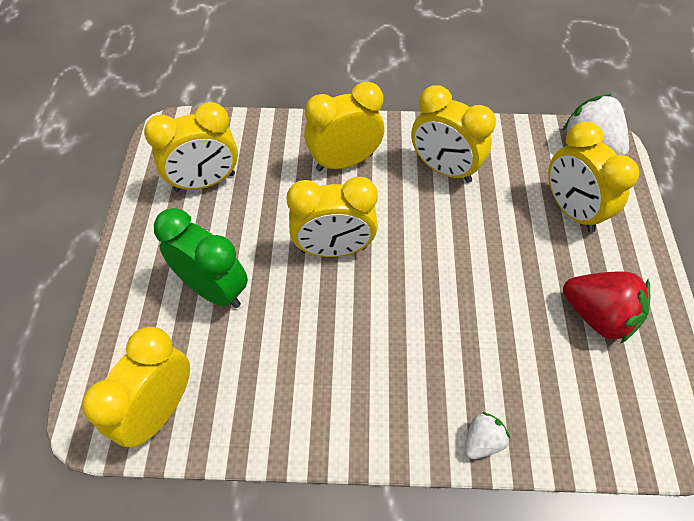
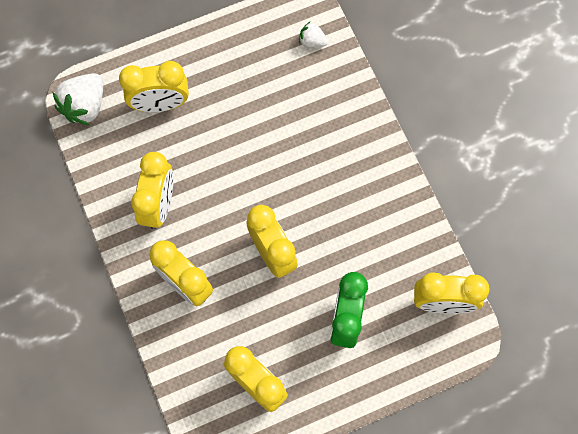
camera: 115 degrees left, 15 degrees up
white strawberry [465,412,510,459] -> white strawberry moved to [299,22,328,47]
yellow clock [548,121,639,233] -> yellow clock turned 45 degrees clockwise [119,61,189,112]
red strawberry [563,271,650,344] -> none

